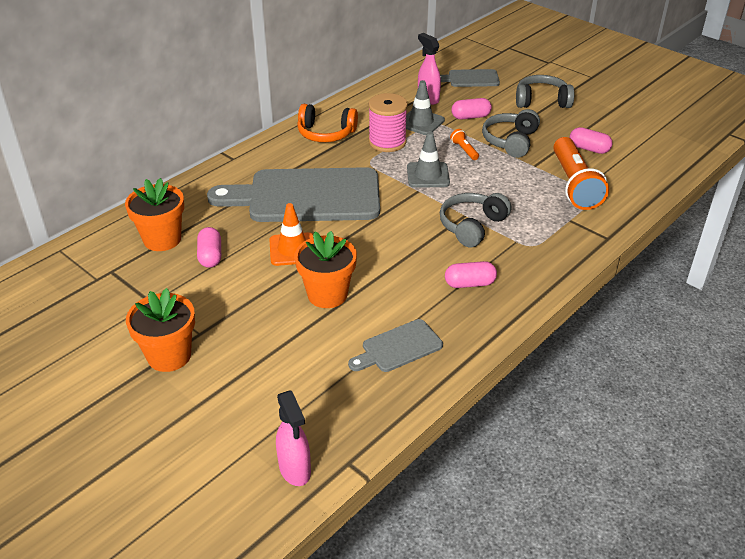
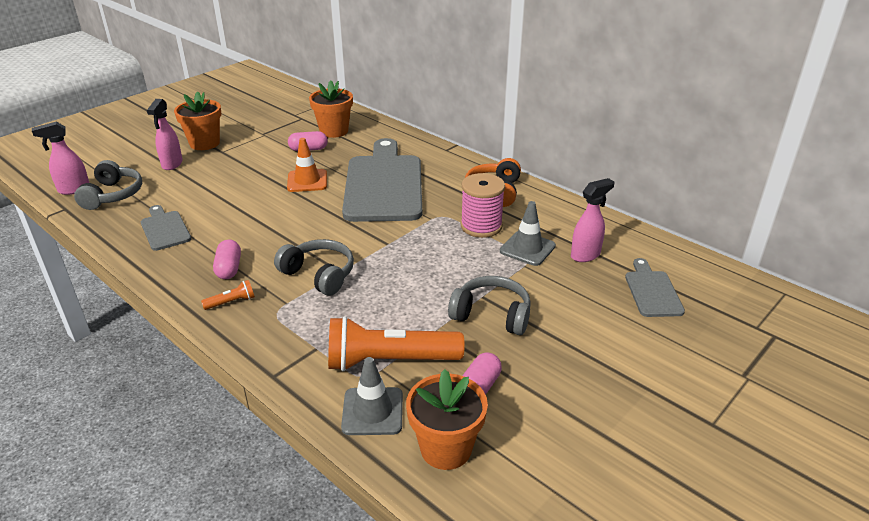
camera: 90 degrees right, 5 degrees down
orange flower pot [294,231,357,308] -> orange flower pot moved to [406,369,488,470]
grey traffic cone [407,131,450,188] -> grey traffic cone moved to [341,357,403,435]
orange flashlight [450,129,479,160] -> orange flashlight moved to [201,280,255,310]
pink capsule [451,98,492,119] -> none
grey headphones [516,75,574,108] -> grey headphones moved to [74,160,142,210]
none -> pink spray bottle [147,99,183,170]

